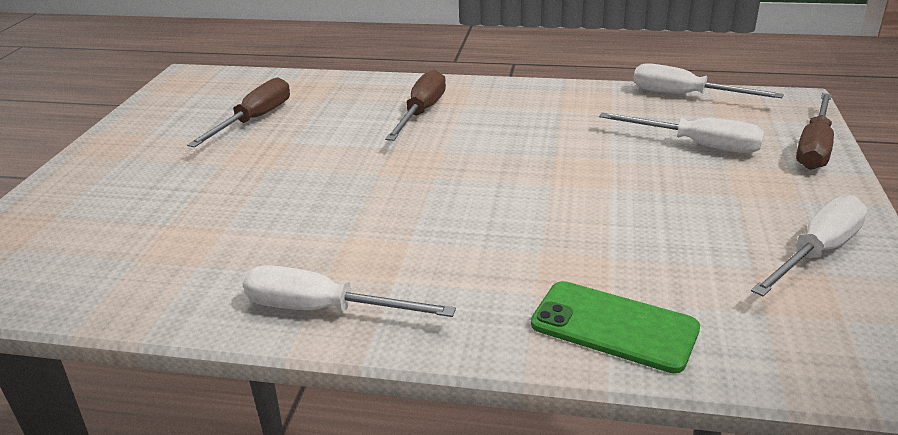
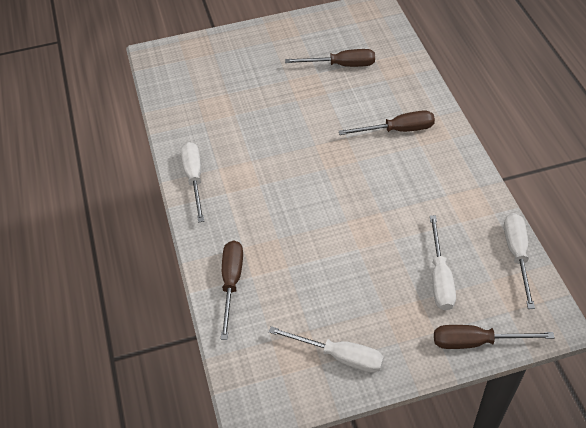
camera: 65 degrees right, 20 degrees up
green phone [531,281,700,373] -> brown screwdriver [221,240,243,340]

